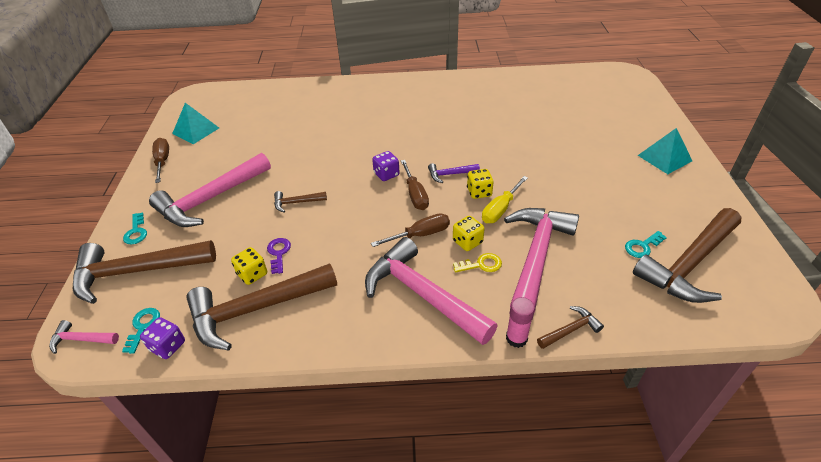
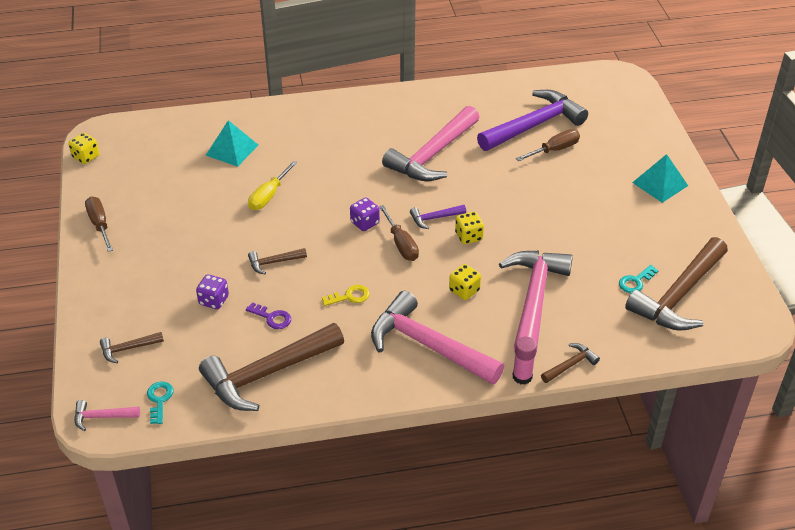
camera: 10 degrees left, 0 degrees up
brown hammer [73,240,216,304] -> brown hammer [100,332,164,363], size x0.44
turquoise key [123,212,147,245] -> none
purple dice [140,317,185,359] -> purple dice moved to [196,274,229,309]
pink hammer [149,153,271,227] -> pink hammer moved to [382,106,480,181]
turquoise pyramid [172,103,219,144] -> turquoise pyramid moved to [206,120,258,167]
yellow dice [231,247,267,285] -> yellow dice moved to [68,133,99,164]
purple key [267,238,291,274] -> purple key turned 135 degrees clockwise [246,302,291,329]
brown screwdriver [371,213,450,247] -> brown screwdriver moved to [516,129,580,161]
yellow key [453,253,502,273] -> yellow key moved to [322,285,370,306]
yellow screwdriver [482,176,528,223] -> yellow screwdriver moved to [248,161,298,210]
none -> purple hammer [477,90,588,151]

